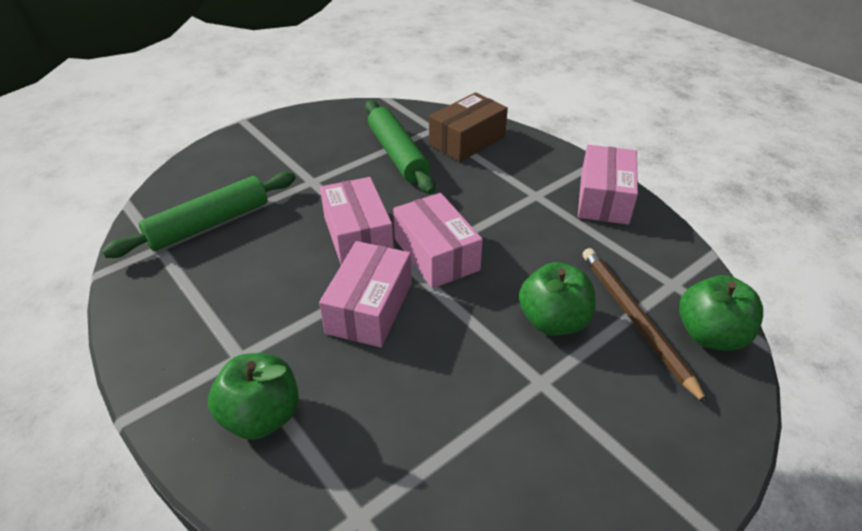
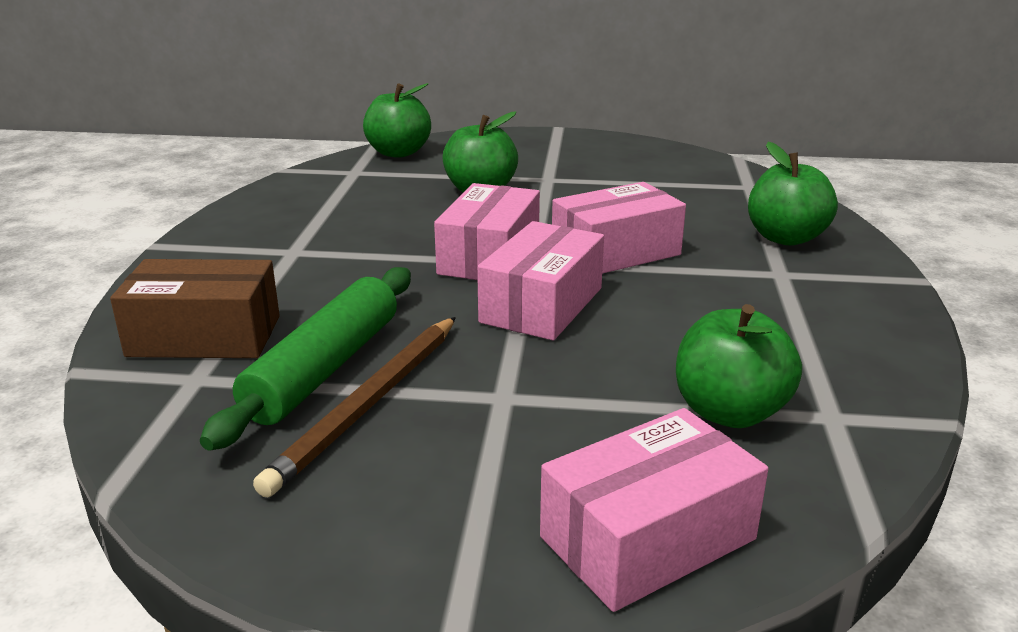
camera: 135 degrees left, 15 degrees down
green rolling pin [102,172,296,258] -> green apple [676,304,802,428]
pink box [578,145,638,225] -> pink box moved to [540,408,768,612]
brown pencil [583,248,708,405] -> brown pencil moved to [253,317,456,497]

